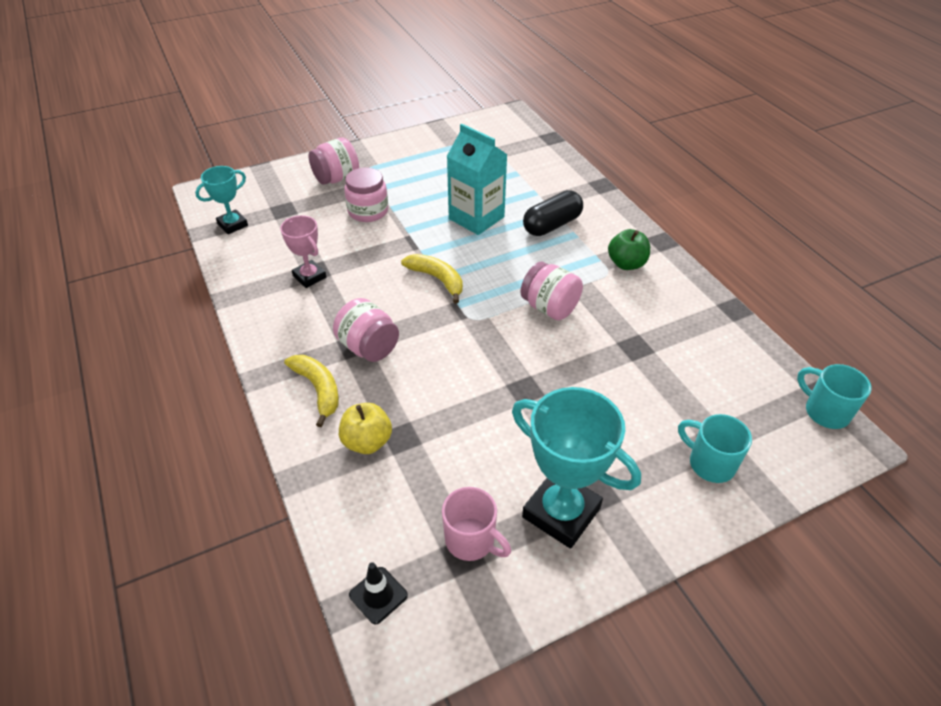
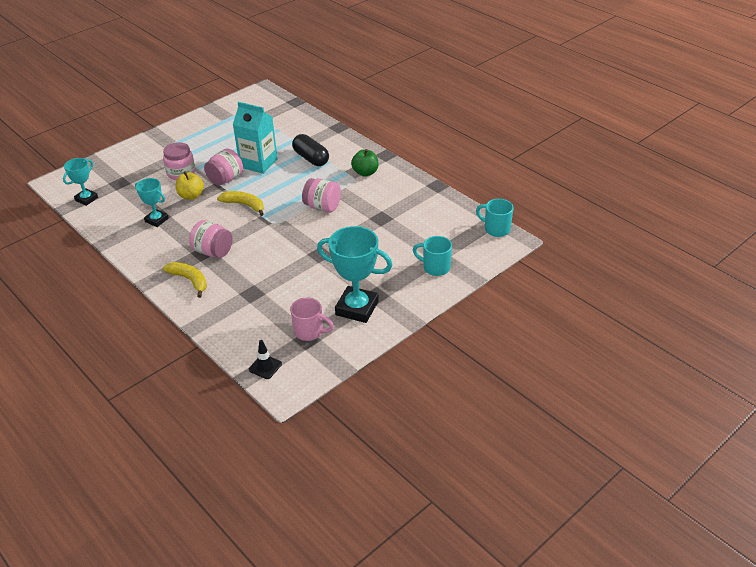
camera: 15 degrees left, 5 degrees down
pink trophy [280,215,326,288] -> turquoise trophy [135,178,169,227]
pink jar [309,138,359,185] -> pink jar moved to [204,148,243,186]
yellow apple [339,403,392,454] -> yellow apple moved to [176,171,204,200]
black capsule [523,190,583,236] -> black capsule turned 75 degrees counterclockwise [292,134,329,166]

